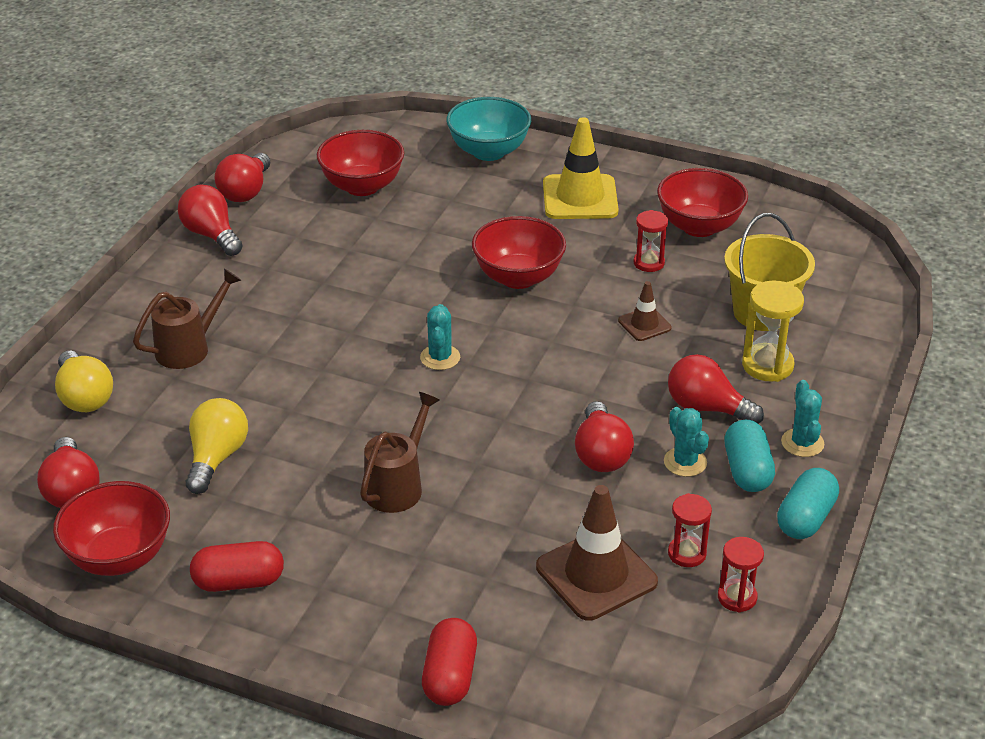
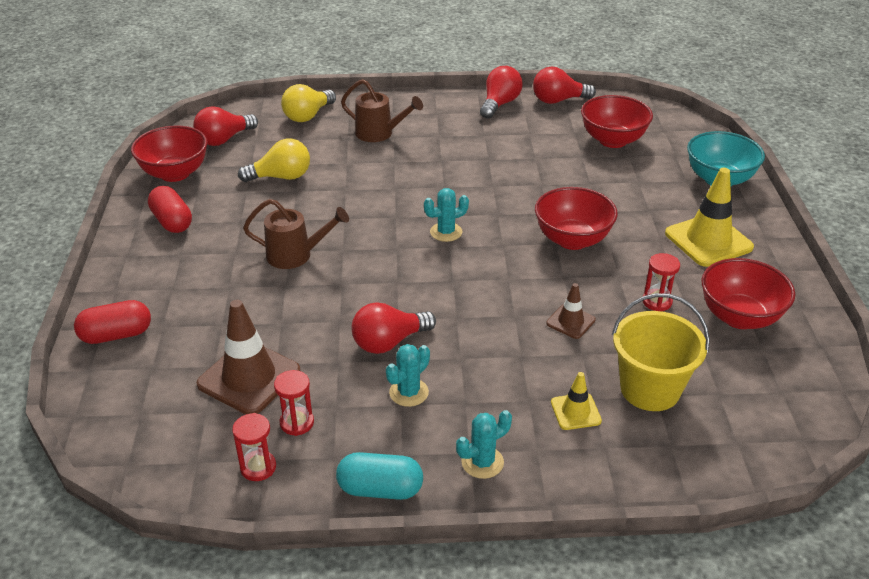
camera: 65 degrees right, 0 degrees up
red light bulb [668,354,764,424] -> none
turquoise capsule [724,420,775,492] -> none
yellow hourglass [742,280,804,382] -> yellow traffic cone [551,372,602,430]

